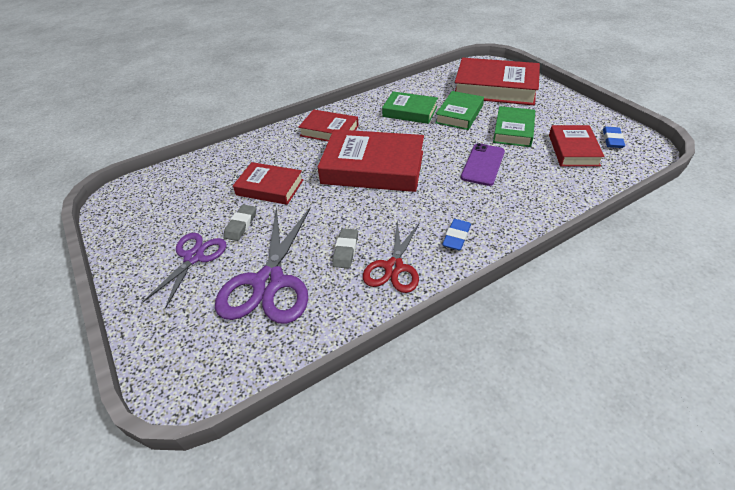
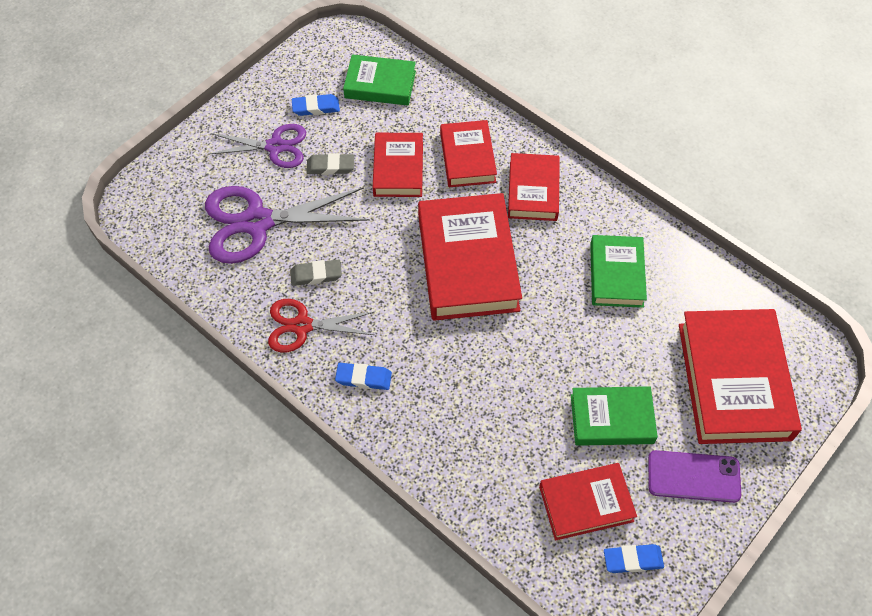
camera: 70 degrees right, 15 degrees up
green book [435,91,484,130] -> green book moved to [343,54,416,106]
purple phone [461,143,505,186] -> purple phone moved to [648,450,741,503]
none -> blue eraser [292,94,340,116]
none -> red book [440,120,497,187]

